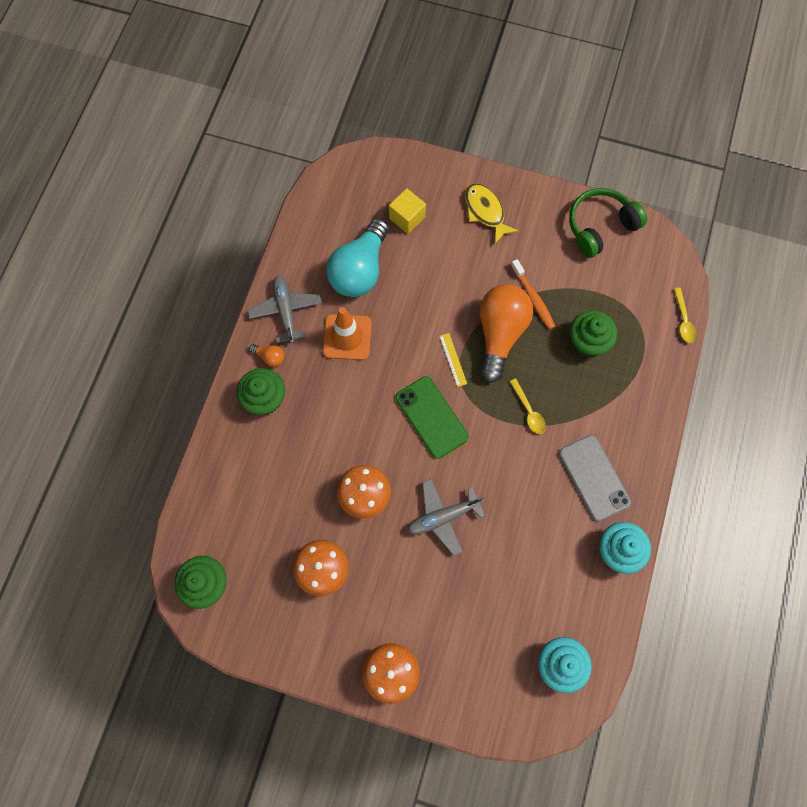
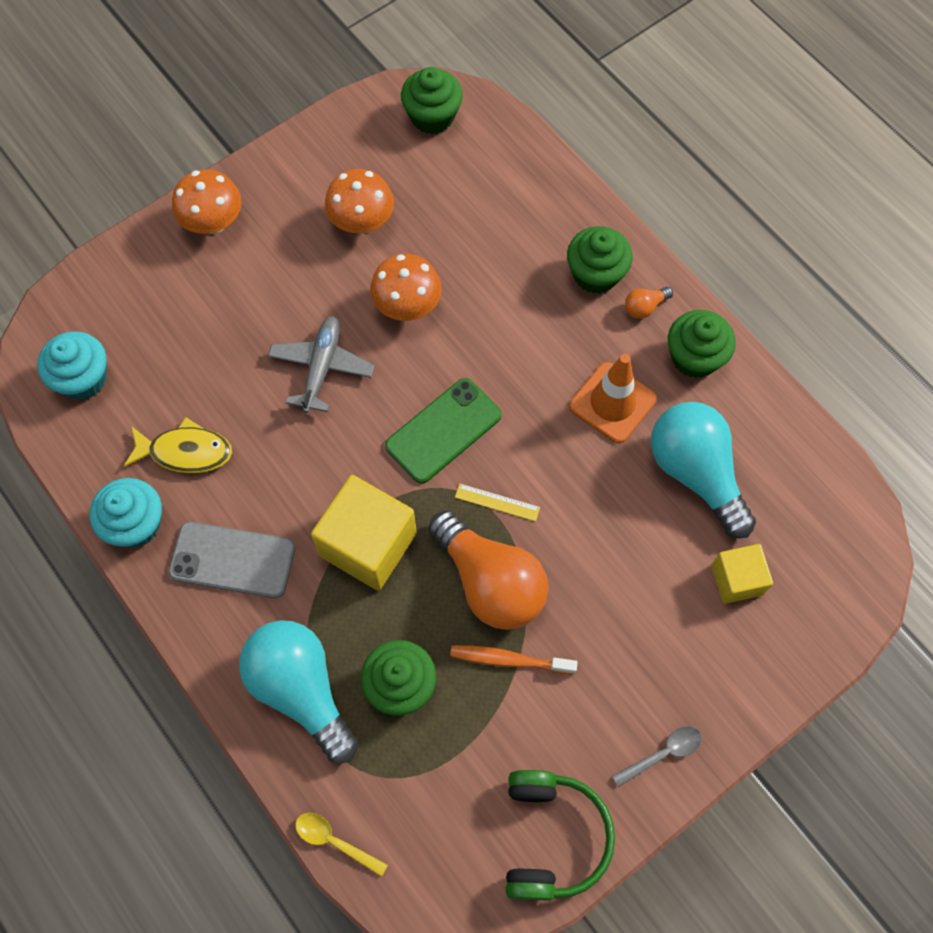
camera: 125 degrees right, 5 degrees down
grey plane [248,275,322,343] -> green cupcake [668,310,736,378]
green phone [396,376,469,459] -> green phone turned 45 degrees counterclockwise [385,378,502,484]
yellow fish [465,183,519,244] -> yellow fish moved to [123,417,232,473]
yellow spoon [509,378,546,434] -> yellow cube [311,475,417,590]
none -> turquoise light bulb [239,620,358,763]
none -> grey spoon [612,726,702,787]

